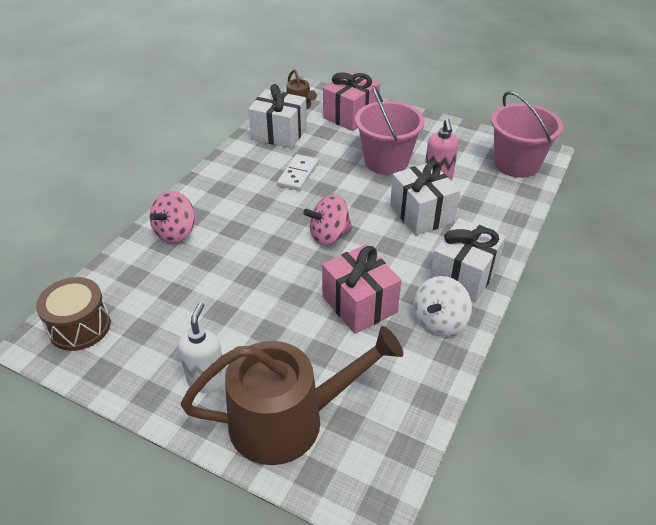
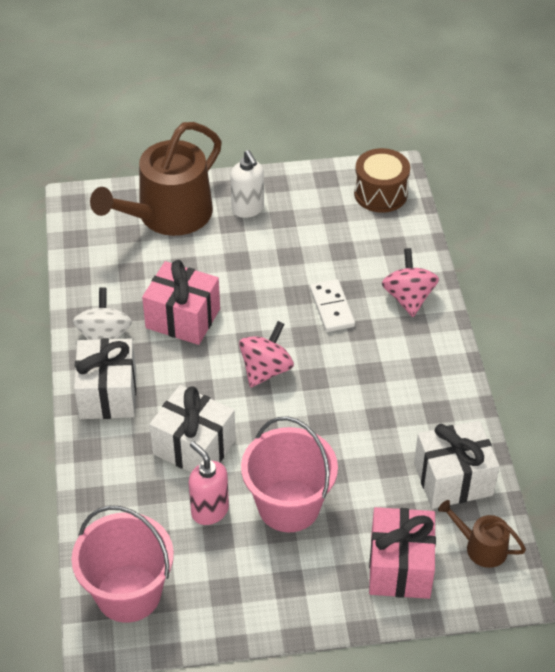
camera: 145 degrees right, 5 degrees up
white domino [277,154,318,191] -> white domino moved to [310,279,355,332]

